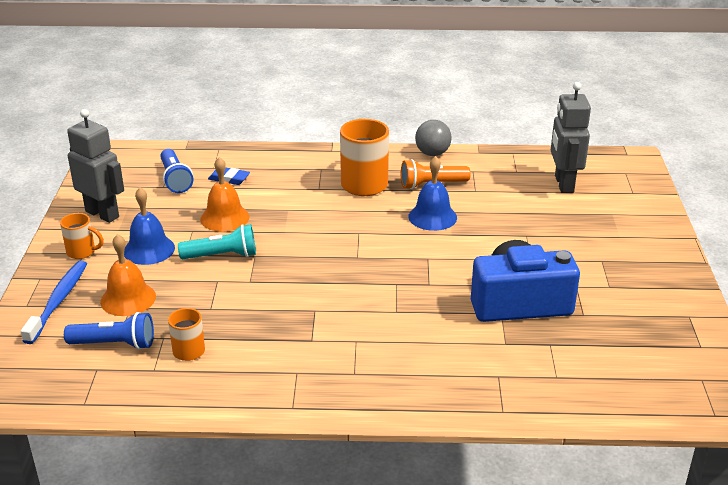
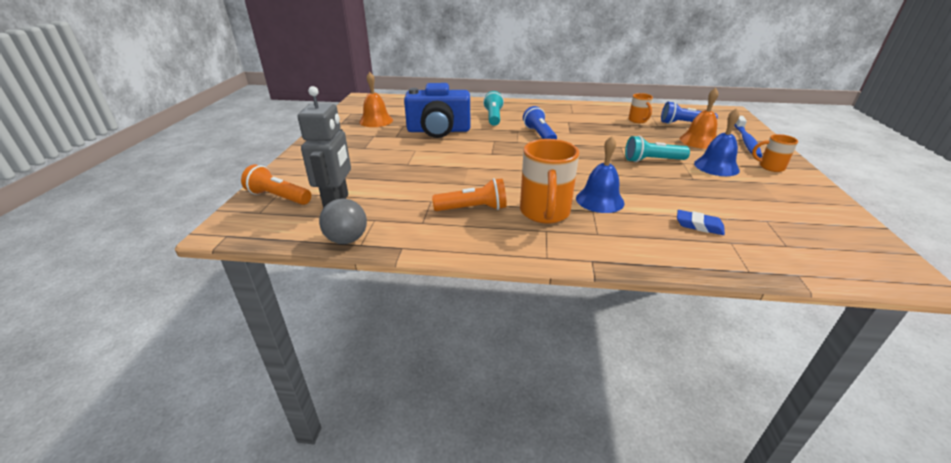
camera: 175 degrees left, 0 degrees up
grey robot [67,109,124,223] -> none
blue flashlight [160,149,193,193] -> blue flashlight moved to [523,106,557,139]
orange bell [200,157,249,232] -> orange bell moved to [359,72,393,127]
blue bell [408,156,457,231] -> blue bell moved to [576,136,625,213]
grey ball [415,120,452,156] -> grey ball moved to [319,198,367,244]
none -> orange flashlight [241,164,311,205]
none -> turquoise flashlight [483,91,504,126]

